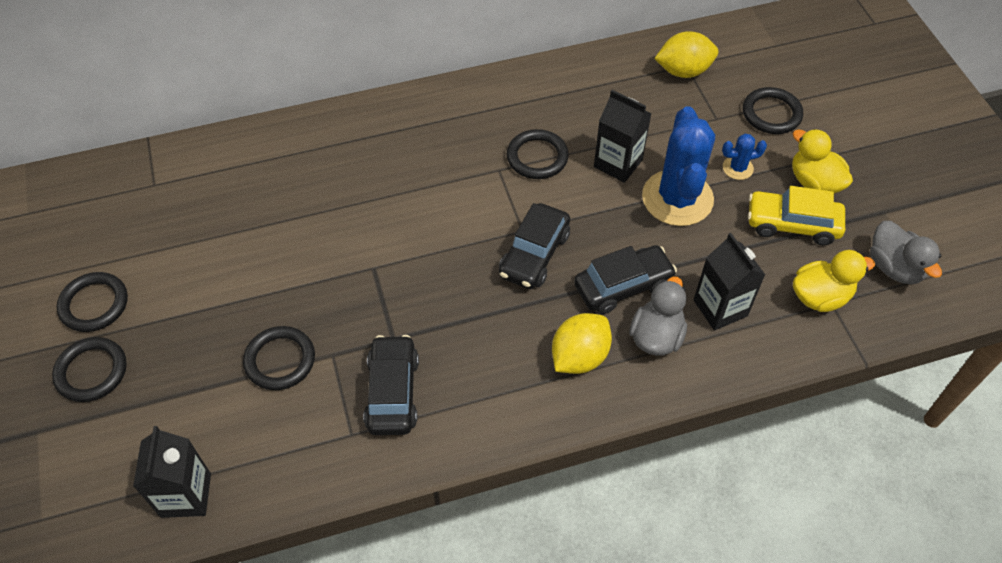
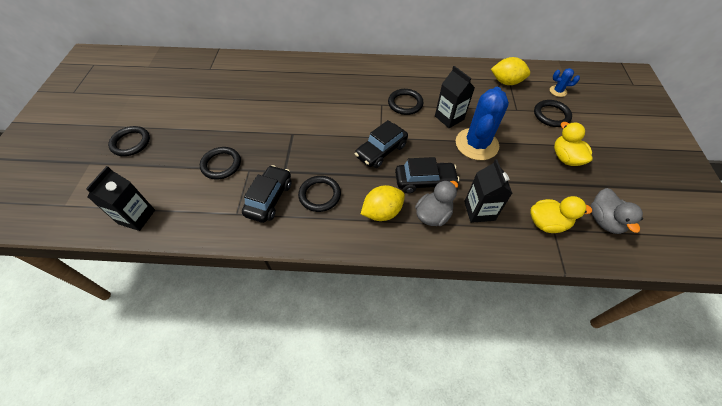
camera: 20 degrees right, 0 degrees up
black ring [57,272,128,332] -> black ring moved to [298,176,341,212]
blue cactus [722,134,767,180] -> blue cactus moved to [550,68,580,97]
yellow car [748,186,845,245] -> none

